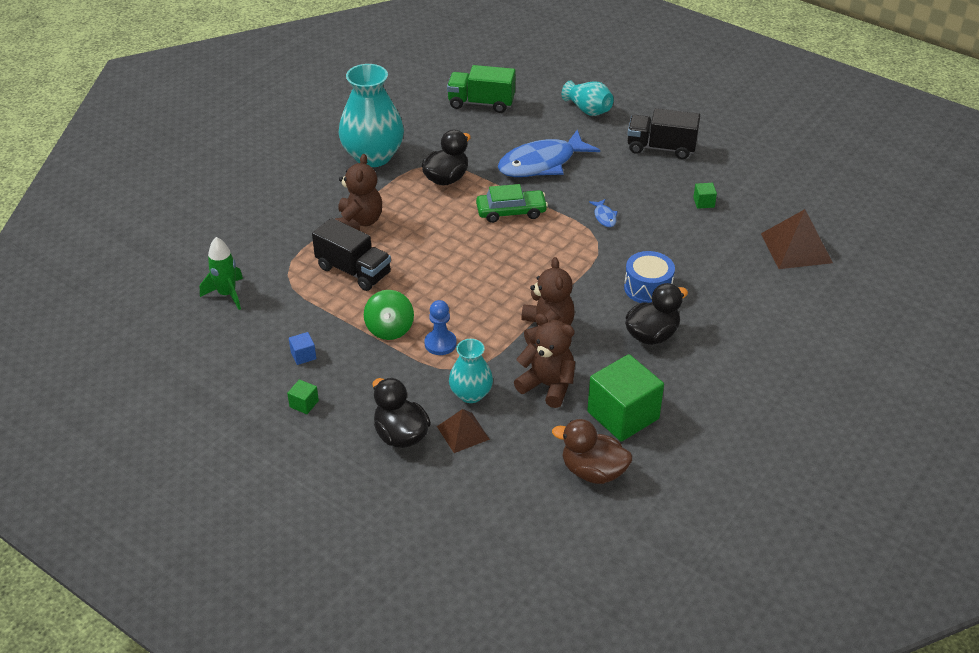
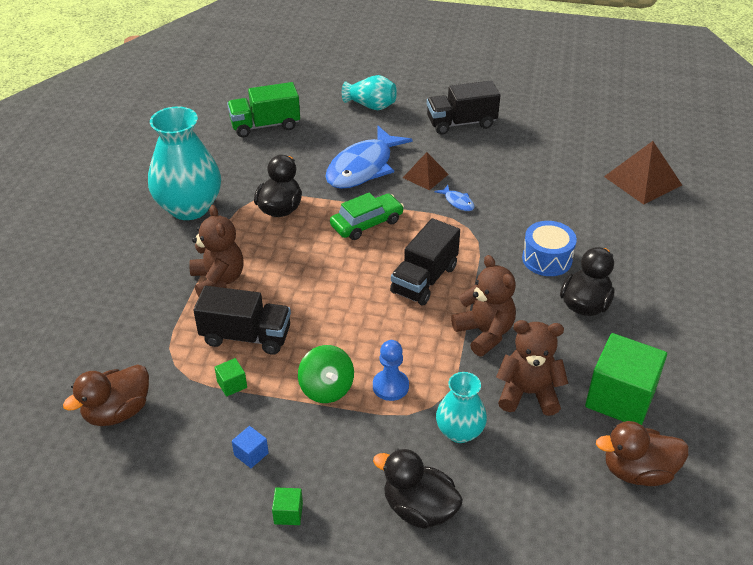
camera: 25 degrees left, 0 degrees up
green rocket [200,237,243,310] -> brown duck [63,365,149,426]
brown pyramid [437,409,490,453] -> brown pyramid moved to [403,152,449,190]
green cube [693,183,717,209] -> green cube moved to [214,358,247,397]
none -> black truck [390,218,460,305]

